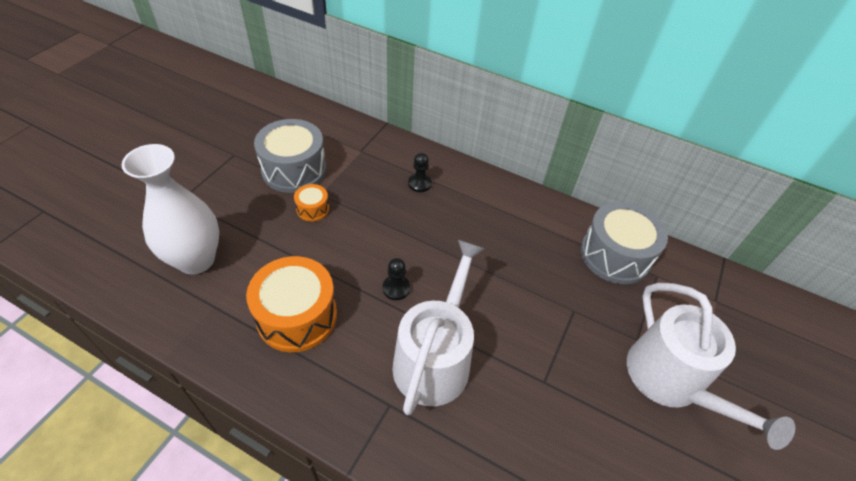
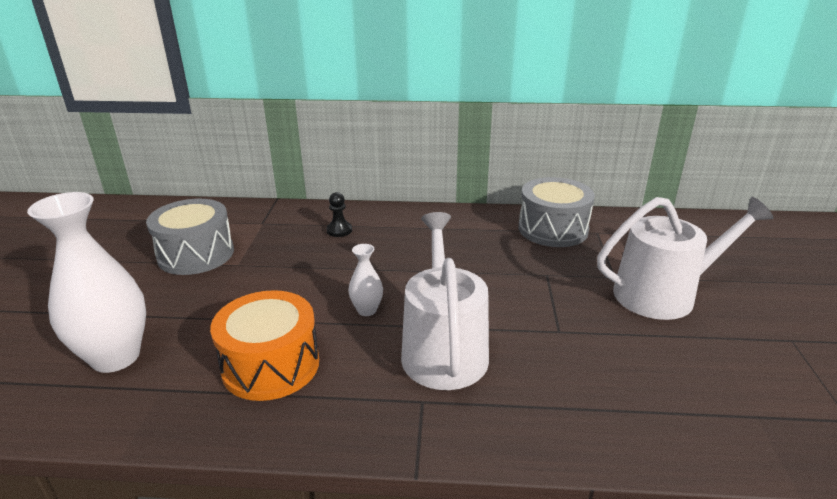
camera: 20 degrees left, 20 degrees down
orange drum [294,184,329,222] -> none
black pawn [382,258,410,300] -> white vase [348,244,383,316]
white watering can [627,283,795,450] -> white watering can turned 60 degrees counterclockwise [597,197,774,320]

